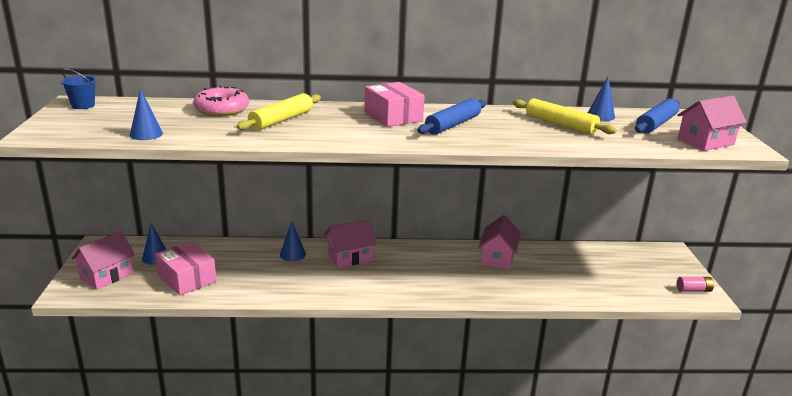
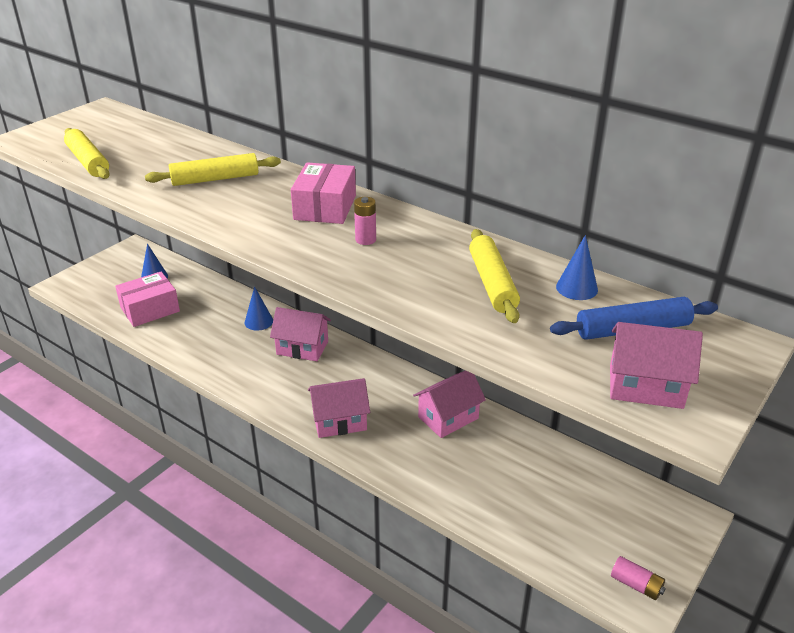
camera: 40 degrees right, 10 degrees up
blue bucket [61,69,97,109] -> none
pink house [71,231,135,290] -> pink house moved to [308,378,370,438]
blue cone [130,89,163,140] -> yellow rolling pin [64,128,110,179]
pink box [155,241,216,296] -> pink box turned 60 degrees clockwise [115,272,180,327]
pink donut [194,86,249,116] -> none
blue rolling pin [418,98,486,135] -> pink battery [354,197,376,245]

